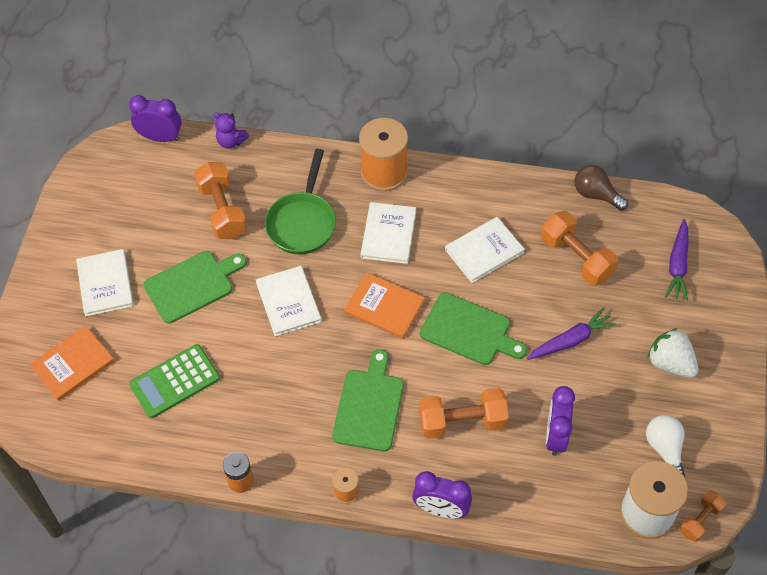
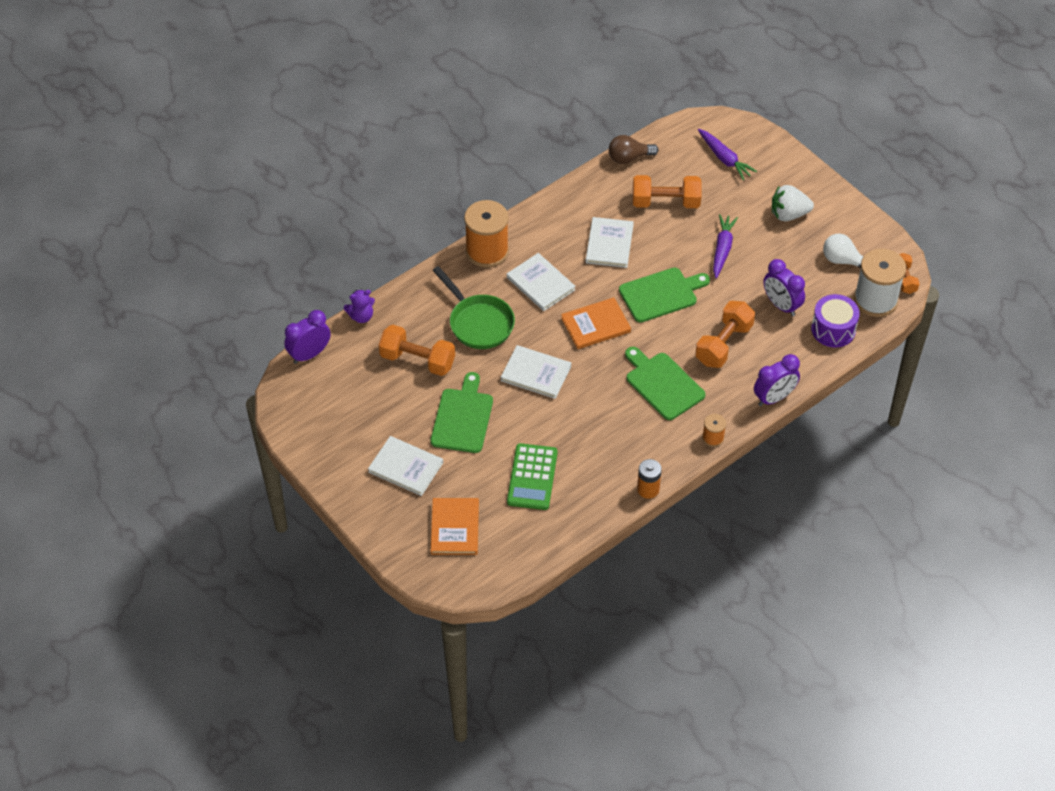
camera: 50 degrees left, 5 degrees down
none -> purple drum [811,294,860,348]

